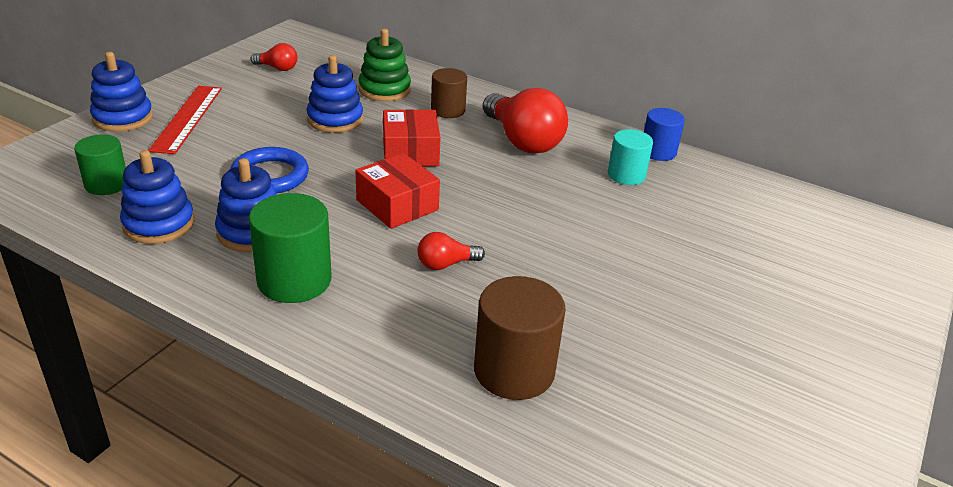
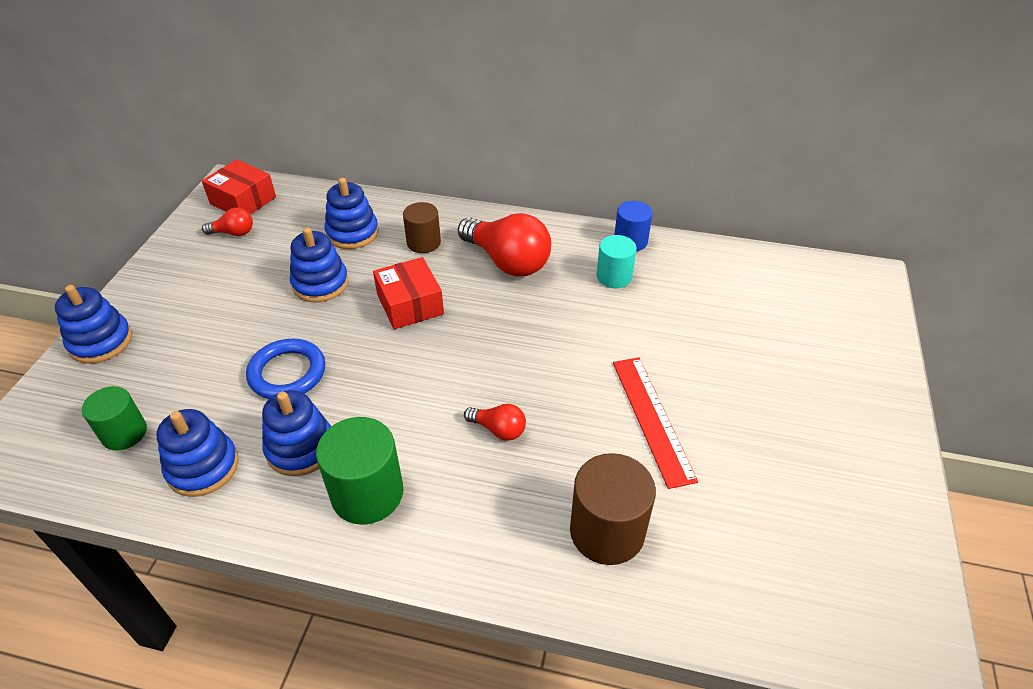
camera: 15 degrees left, 10 degrees up
red ruler [148,86,222,154] -> red ruler moved to [613,357,698,489]
red box [355,153,440,229] -> red box moved to [202,159,276,215]
green stacking toy [359,29,411,101] -> blue stacking toy [325,178,379,249]
red light bulb [417,232,485,270] -> red light bulb turned 120 degrees counterclockwise [464,404,526,441]

